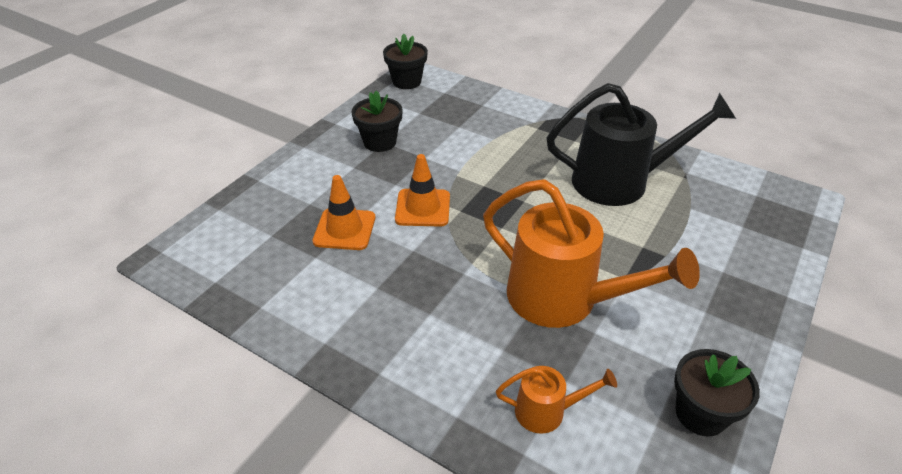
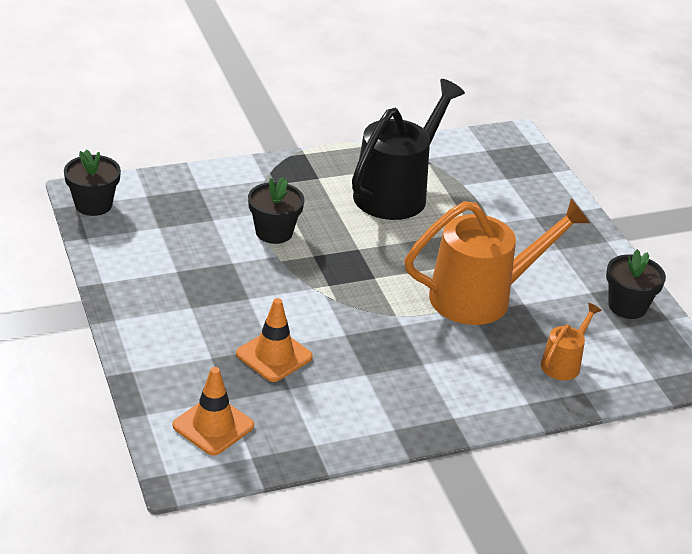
camera: 55 degrees left, 5 degrees down
black flower pot [352,90,402,152] -> black flower pot moved to [248,177,305,244]
orange traffic cone [395,154,450,227] -> orange traffic cone moved to [173,367,254,456]

